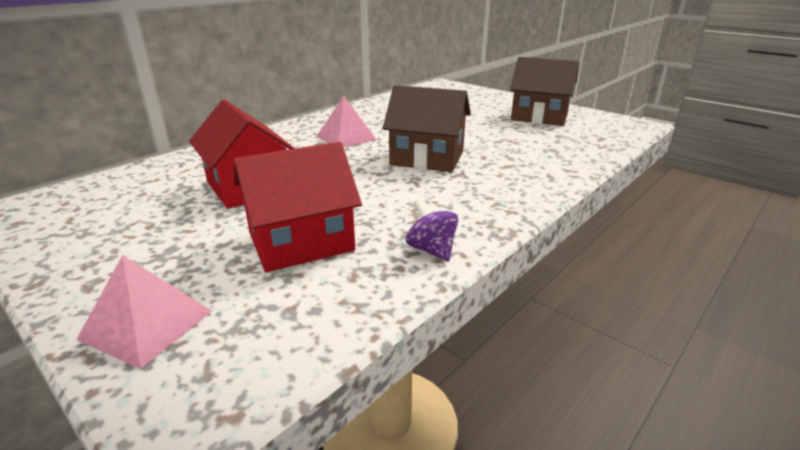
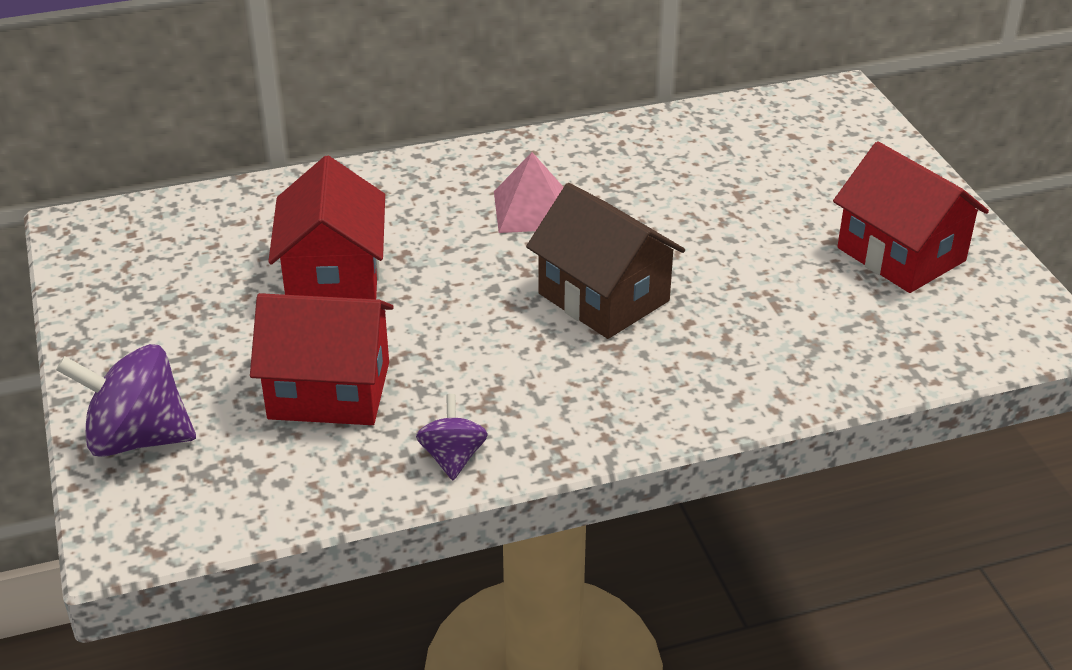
camera: 30 degrees right, 10 degrees up
pink pyramid [76,255,212,369] -> purple spinning top [56,344,196,457]
brown house [510,57,580,126] -> red house [833,141,989,293]

